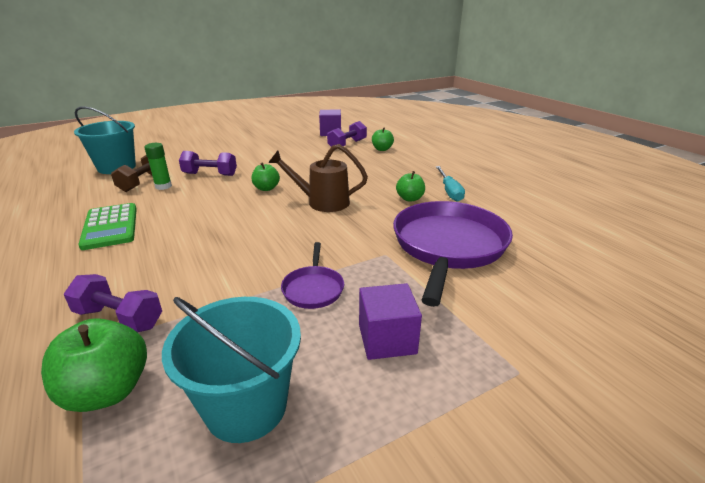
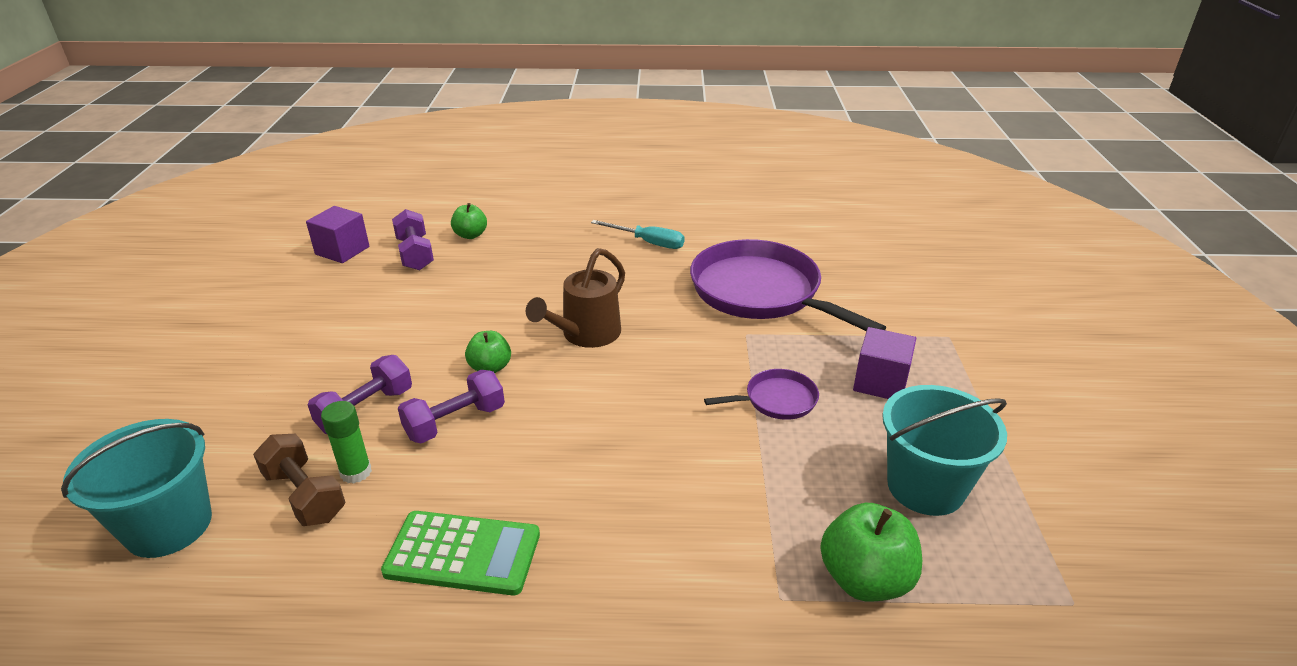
camera: 60 degrees left, 5 degrees up
purple dumbbell [64,274,162,333] -> purple dumbbell moved to [398,370,505,443]
purple pan [281,242,344,309] -> purple pan turned 45 degrees counterclockwise [704,369,819,420]
green apple [396,171,425,202] -> none

